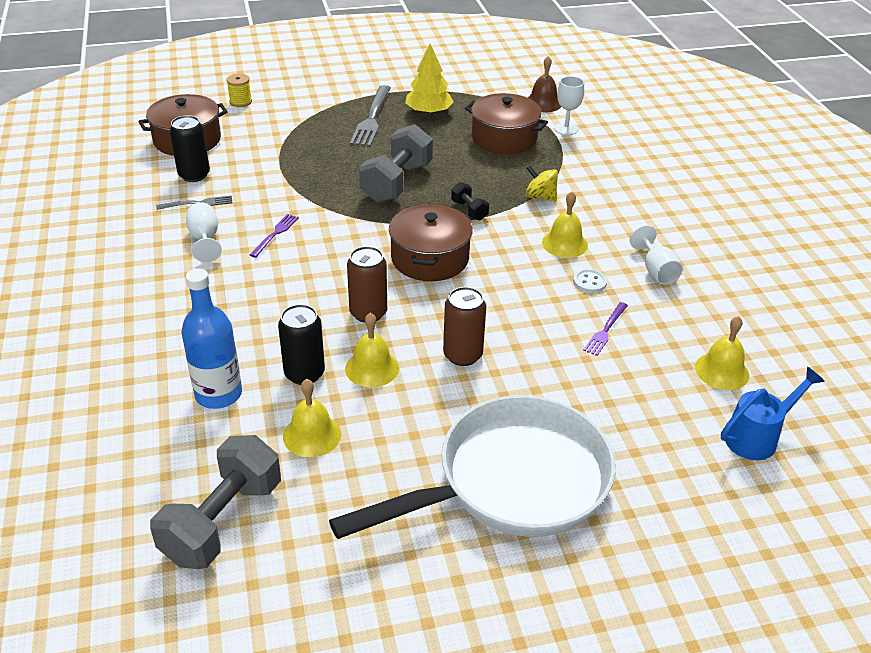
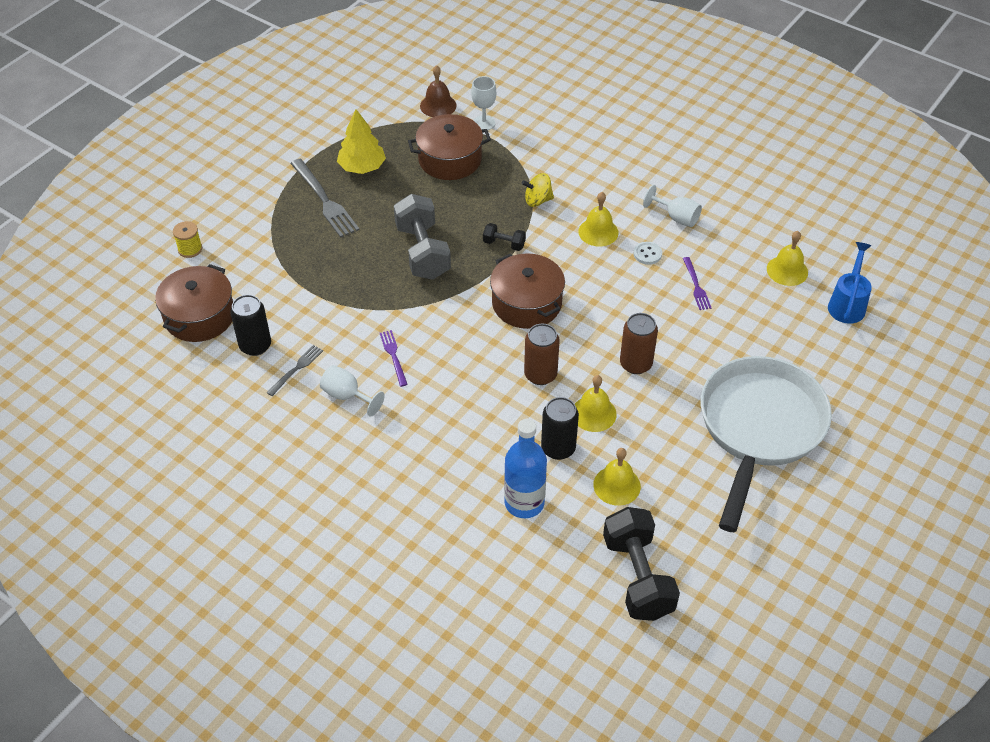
camera: 40 degrees left, 10 degrees up
grey dumbbell [150,435,281,569] -> black dumbbell [603,507,680,621]

